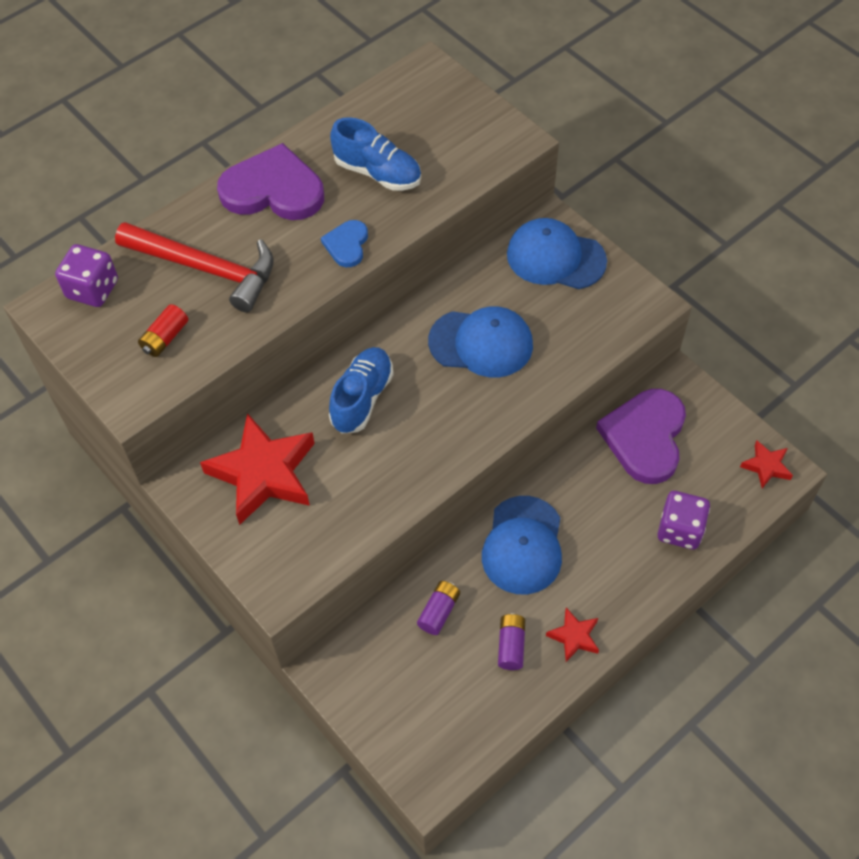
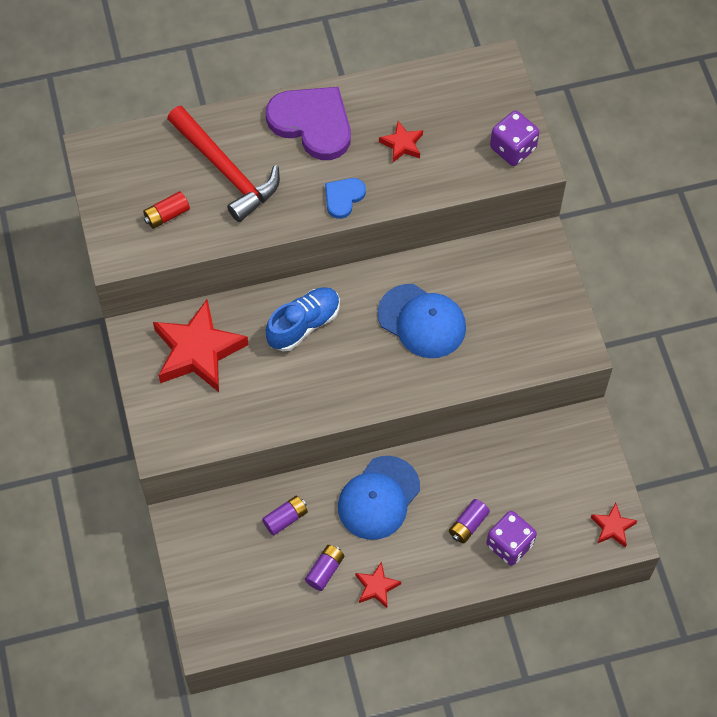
camera: 25 degrees right, 5 degrees up
purple dice [55,244,118,307] -> purple dice moved to [490,110,539,166]
blue shoe [330,117,421,191] -> red star [379,121,423,162]
blue cap [507,218,607,289] -> none
purple heart [596,389,686,484] -> none
none -> purple battery [449,499,490,543]

